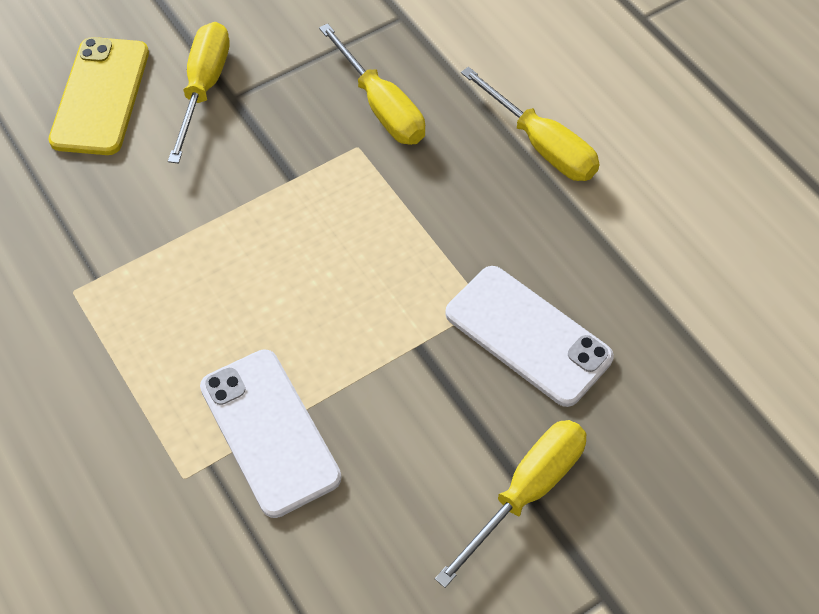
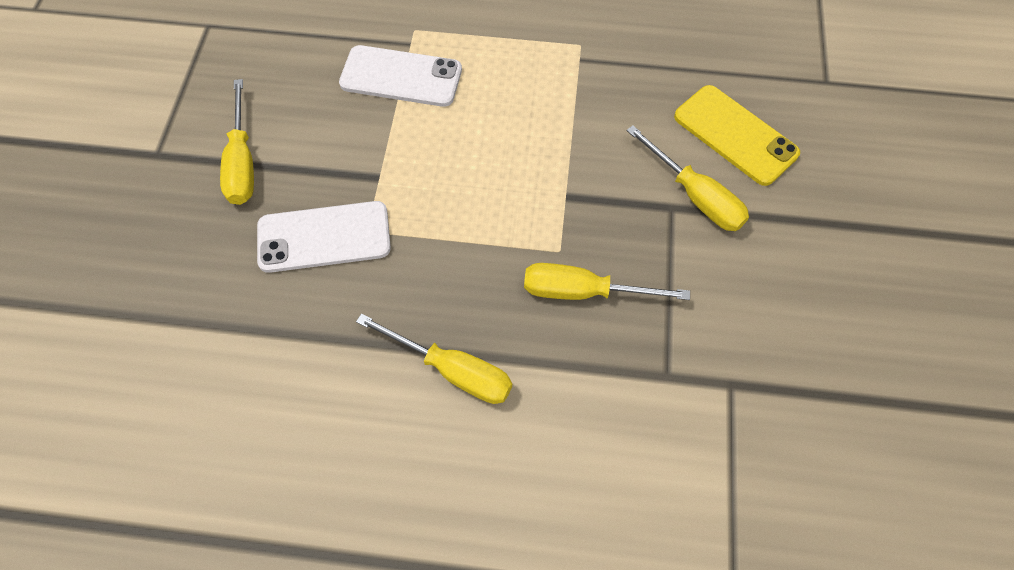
camera: 130 degrees right, 5 degrees up
yellow screwdriver [461,67,599,181] -> yellow screwdriver turned 150 degrees counterclockwise [356,313,512,404]

